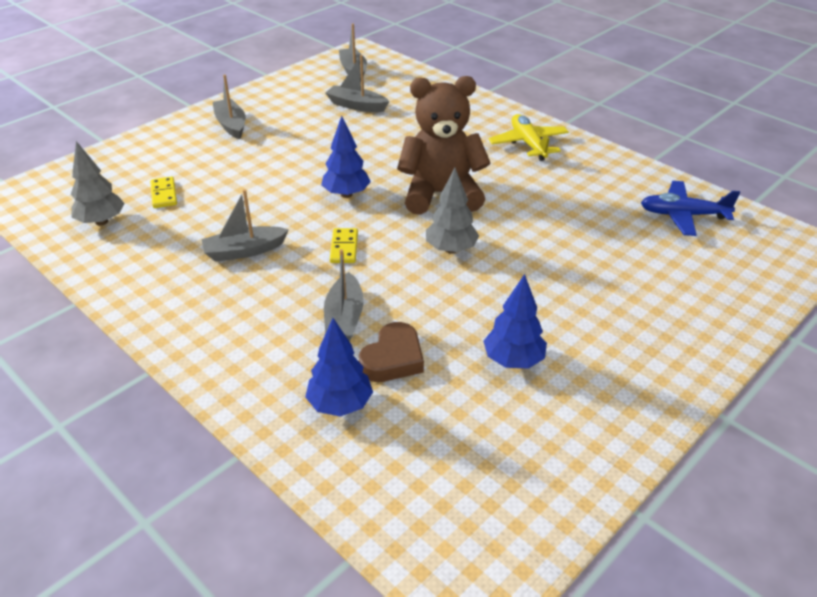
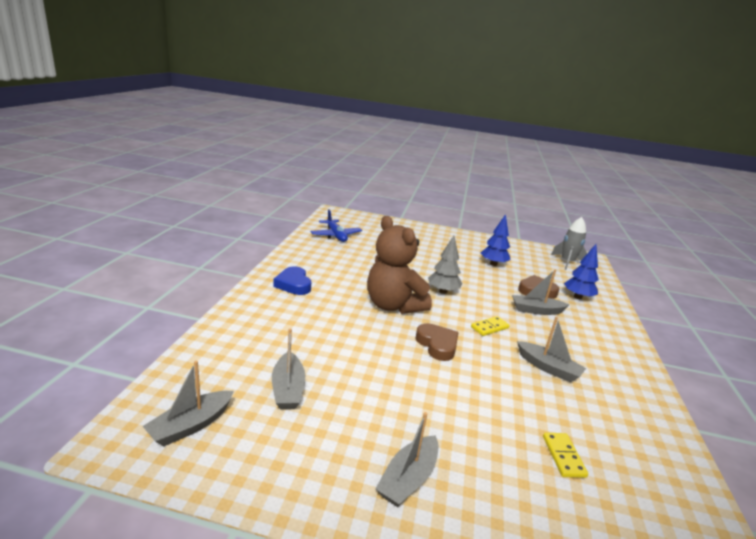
camera: 125 degrees left, 15 degrees down
grey tree [71,141,125,226] -> none
yellow domino [150,176,177,208] -> yellow domino turned 45 degrees counterclockwise [543,432,588,478]
blue tree [321,116,371,198] -> brown heart [416,323,459,361]
grey boat [324,249,364,341] -> grey boat turned 150 degrees counterclockwise [512,269,569,315]
yellow plane [488,114,569,161] -> blue heart [273,266,311,295]
none -> grey rocket [551,217,587,270]

